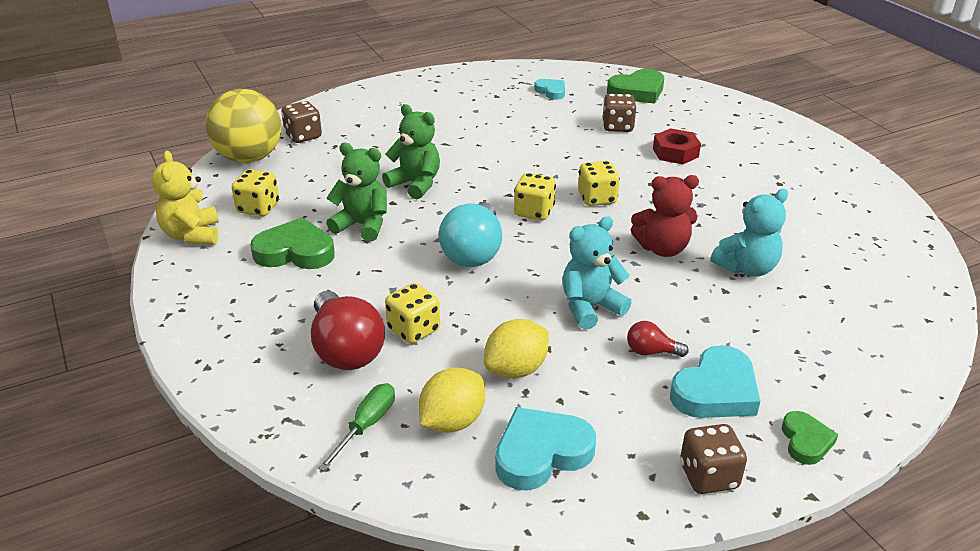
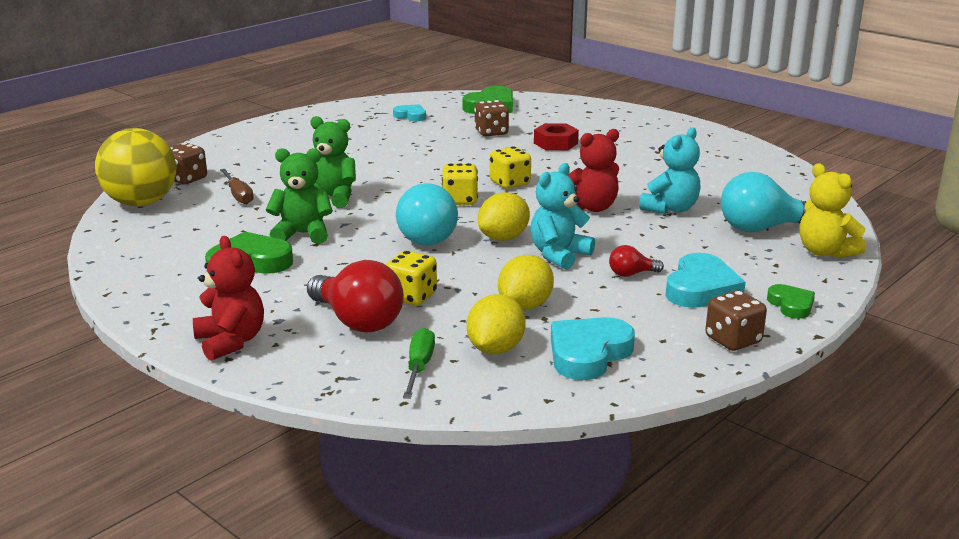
camera: 20 degrees left, 10 degrees down
yellow teddy bear [152,151,219,244] -> yellow teddy bear moved to [800,163,866,258]
yellow dice [232,169,279,216] -> none
none -> red teddy bear [193,236,264,361]
none -> brown screwdriver [220,169,254,204]
none -> yellow lemon [478,192,530,241]
none -> turquoise light bulb [721,172,806,232]

